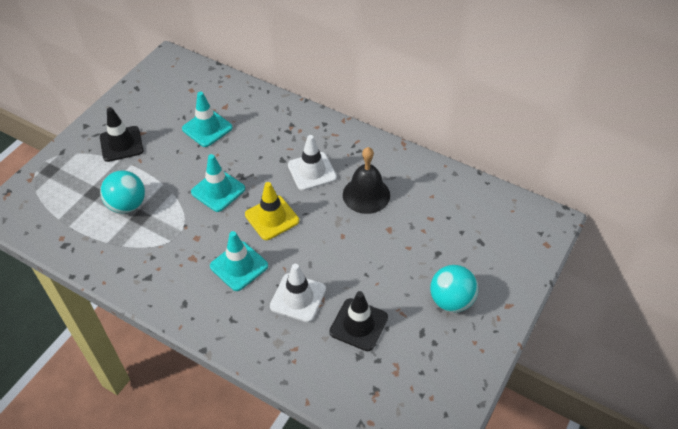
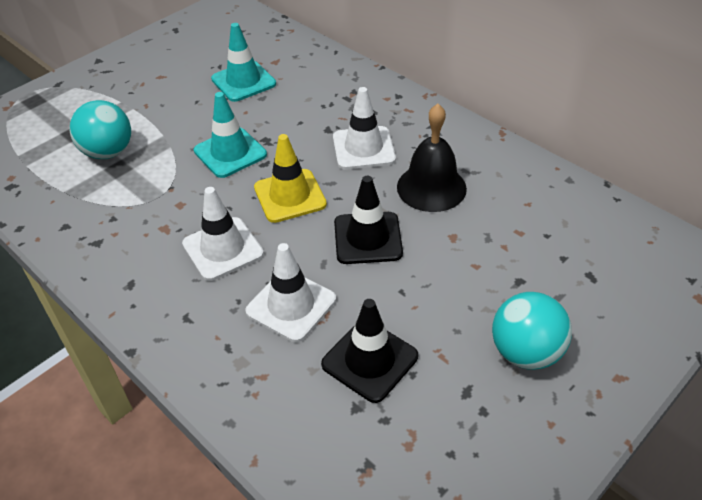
camera: 15 degrees right, 5 degrees down
black traffic cone [100,107,144,162] -> black traffic cone moved to [334,176,403,264]
turquoise traffic cone [210,231,268,291] -> white traffic cone [182,187,264,281]

